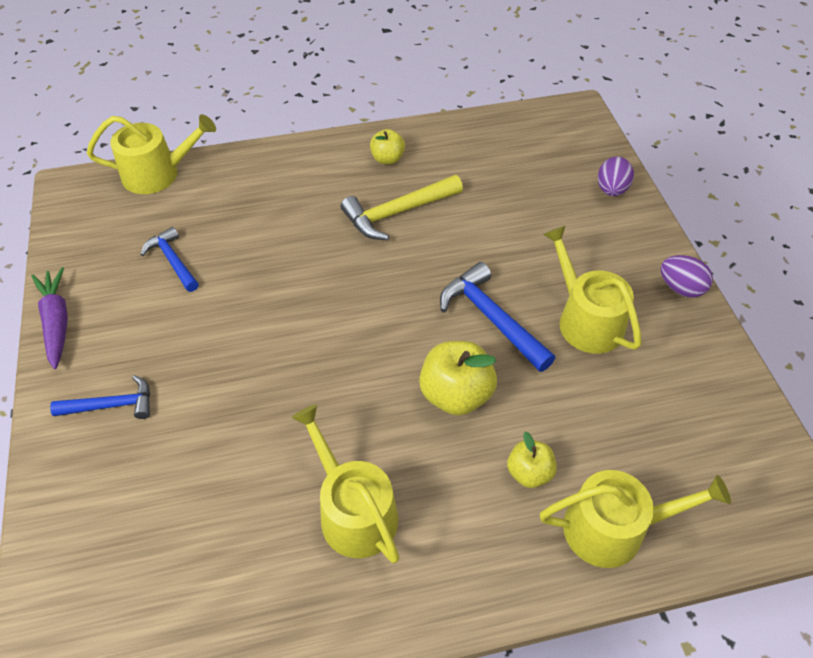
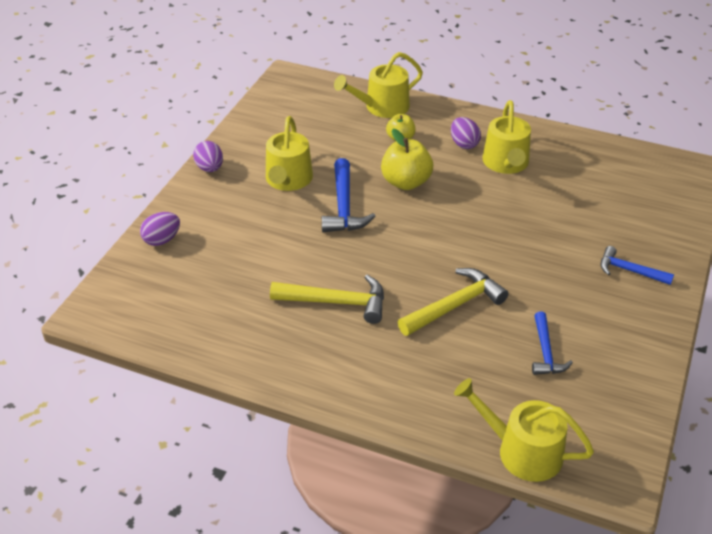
camera: 145 degrees left, 10 degrees down
purple carrot [31,267,68,369] -> none
yellow apple [370,129,405,164] -> none
yellow watering can [540,470,731,568] -> yellow watering can turned 60 degrees counterclockwise [334,52,423,118]
none -> yellow hammer [398,268,508,336]
none -> purple egg [451,117,481,149]

